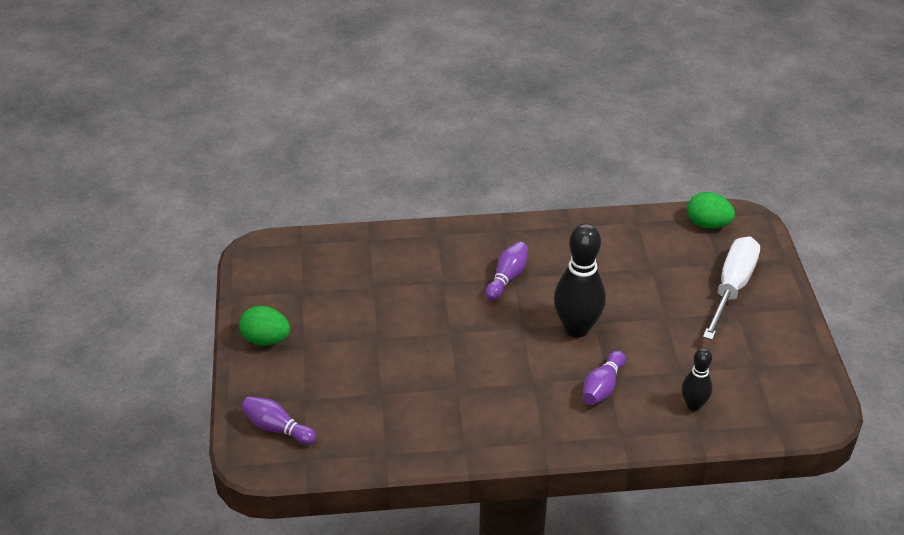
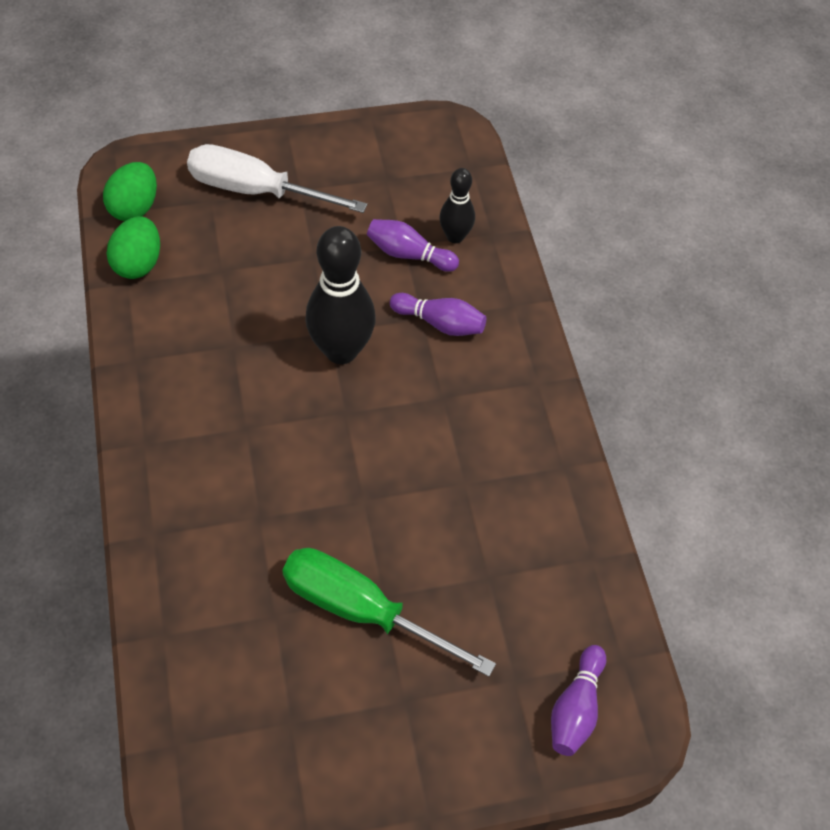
camera: 100 degrees left, 15 degrees up
green egg [239,306,290,346] -> green egg moved to [107,216,160,279]
purple bowling pin [485,242,528,301] -> purple bowling pin moved to [367,219,459,272]
none -> green screwdriver [282,548,496,677]

